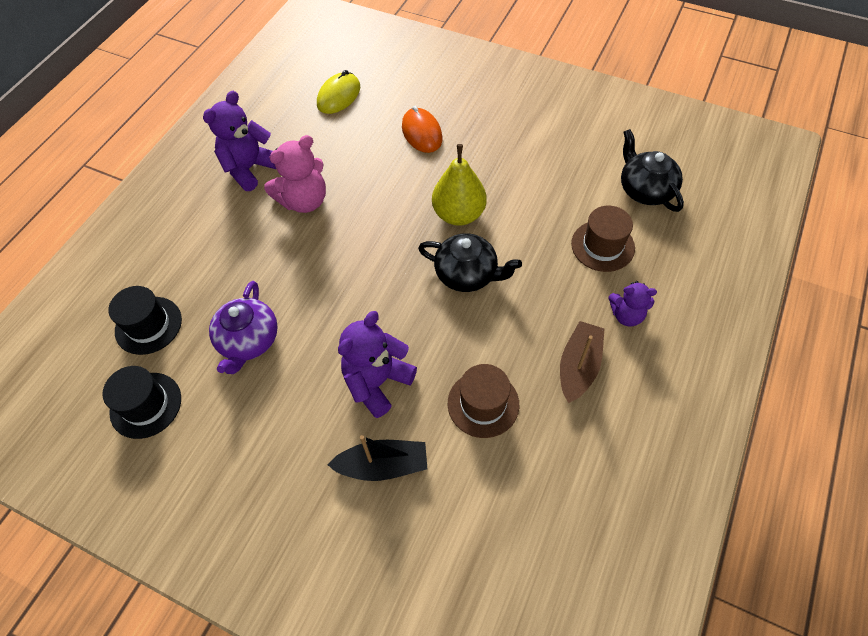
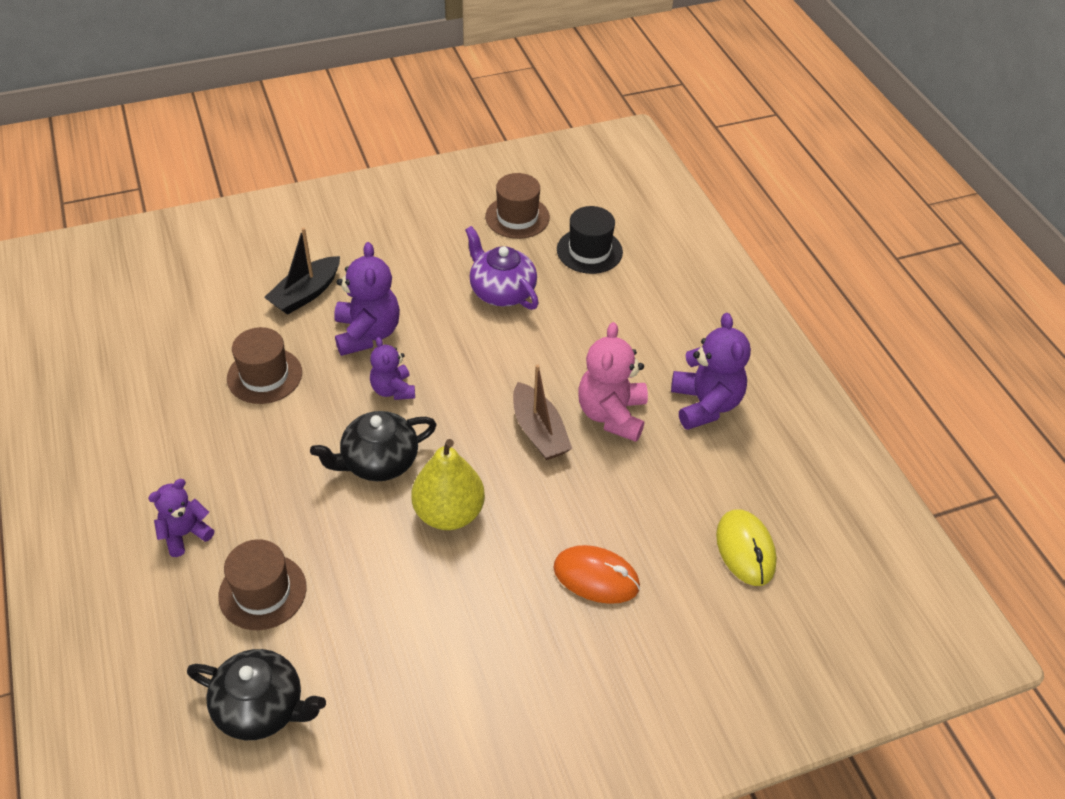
camera: 130 degrees right, 10 degrees down
black hat [102,366,181,439] -> brown hat [485,173,550,239]
brown boat [560,321,604,403] -> brown boat moved to [513,364,572,460]
none -> purple teddy bear [370,337,415,400]

